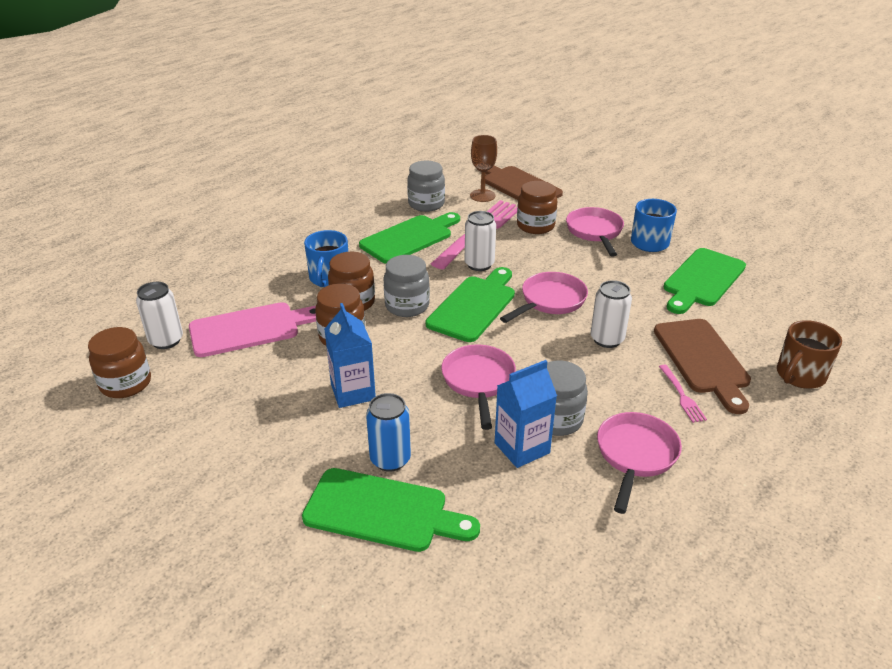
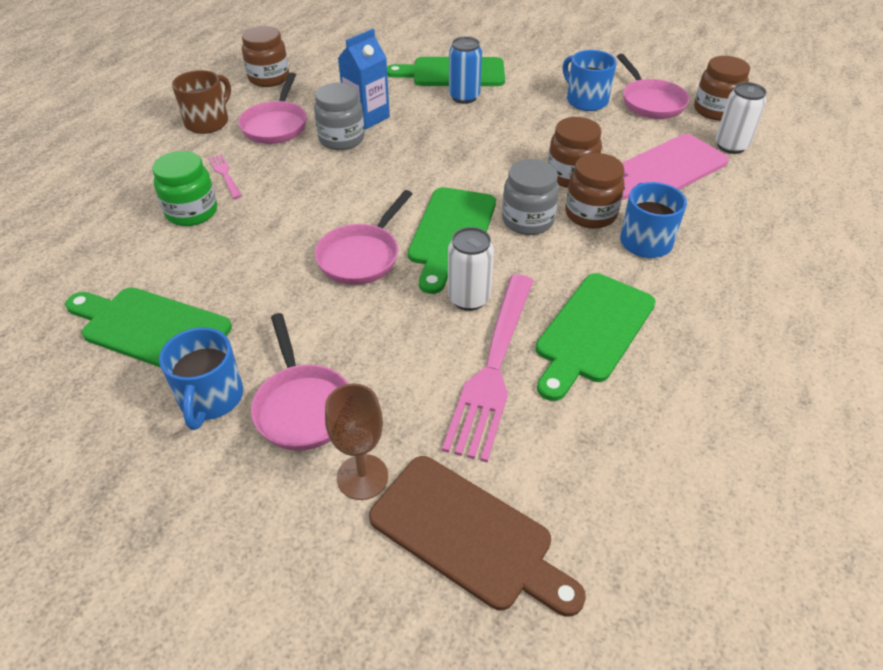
camera: 165 degrees right, 10 degrees up
blue carton [324,303,376,408] -> none
grey jar [407,161,445,212] -> none
pink pan [441,345,516,430] -> pink pan moved to [617,54,690,119]
brown goblet [470,135,497,202] -> brown goblet moved to [325,383,388,500]
brown jar [517,181,558,234] -> brown jar moved to [242,26,289,87]
white can [591,280,632,348] -> none
brown cutting board [654,319,751,414] -> green jar [152,151,217,226]
green cutting board [664,248,746,314] -> green cutting board turned 90 degrees counterclockwise [65,287,232,368]
brown mug [777,320,842,389] -> brown mug moved to [172,70,231,134]
none -> blue mug [563,50,617,111]

